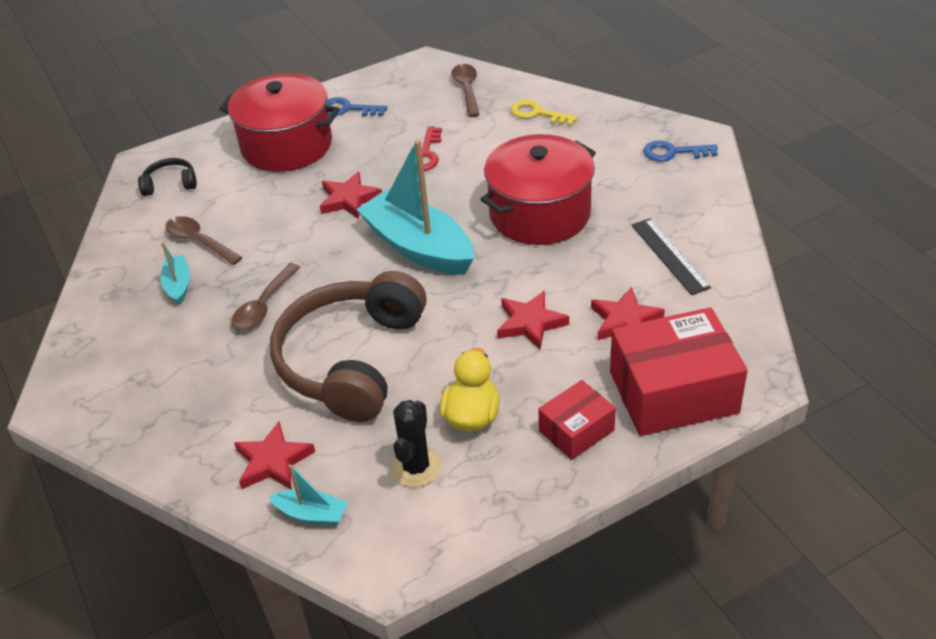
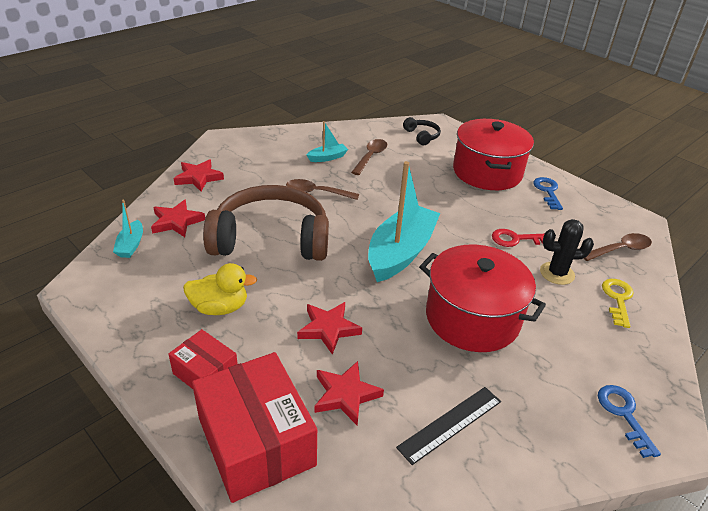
camera: 70 degrees right, 5 degrees down
red star [320,172,382,219] -> red star moved to [173,159,224,191]
black cactus [391,400,441,487] -> black cactus moved to [540,219,594,285]

